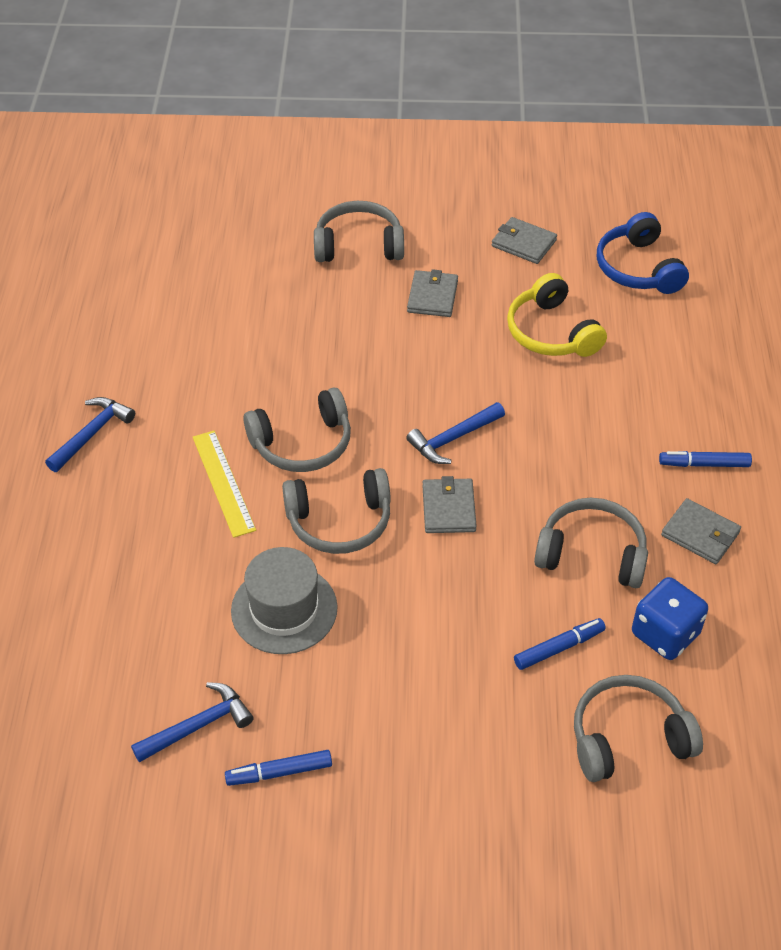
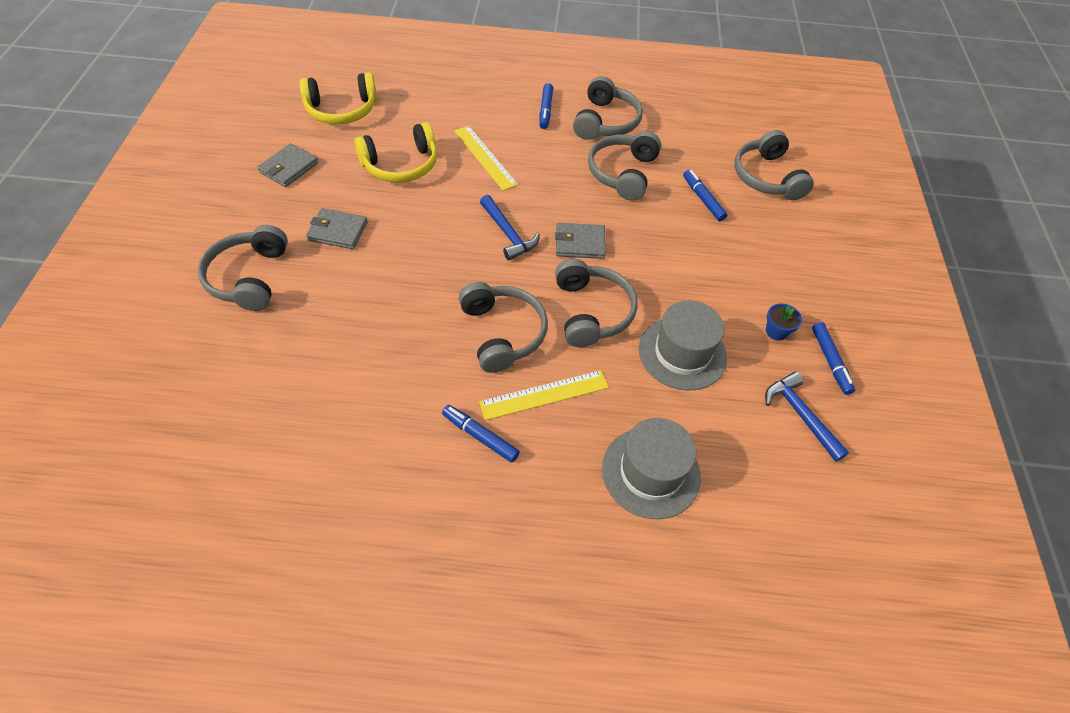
camera: 90 degrees left, 5 degrees up
blue hammer [45,397,135,472] -> none
blue headphones [597,212,689,294] -> yellow headphones [299,73,377,124]
blue dice [632,577,708,660] -> none
grey wallet [661,498,741,564] -> grey headphones [573,76,643,140]
none -> blue marker [442,405,520,463]
none -> yellow ruler [454,126,518,191]
none -> grey hat [602,418,701,519]
none -> blue flower pot [766,303,802,341]

